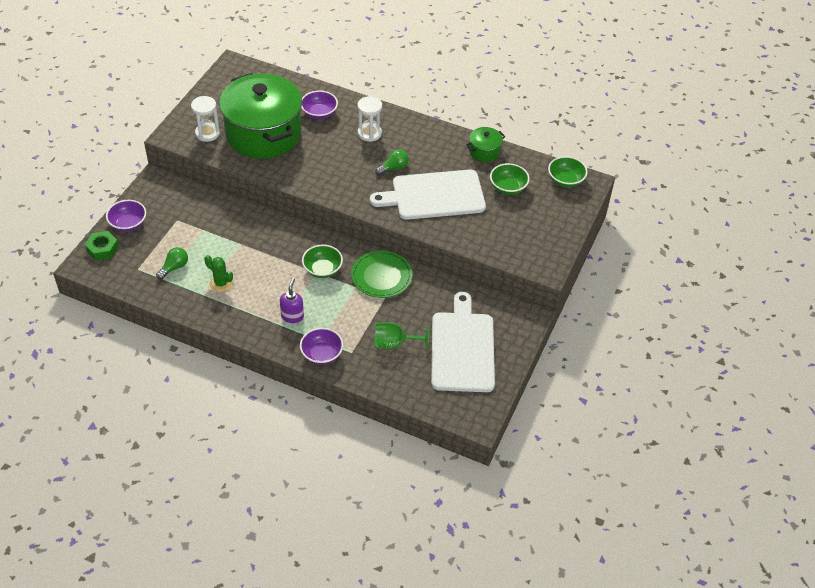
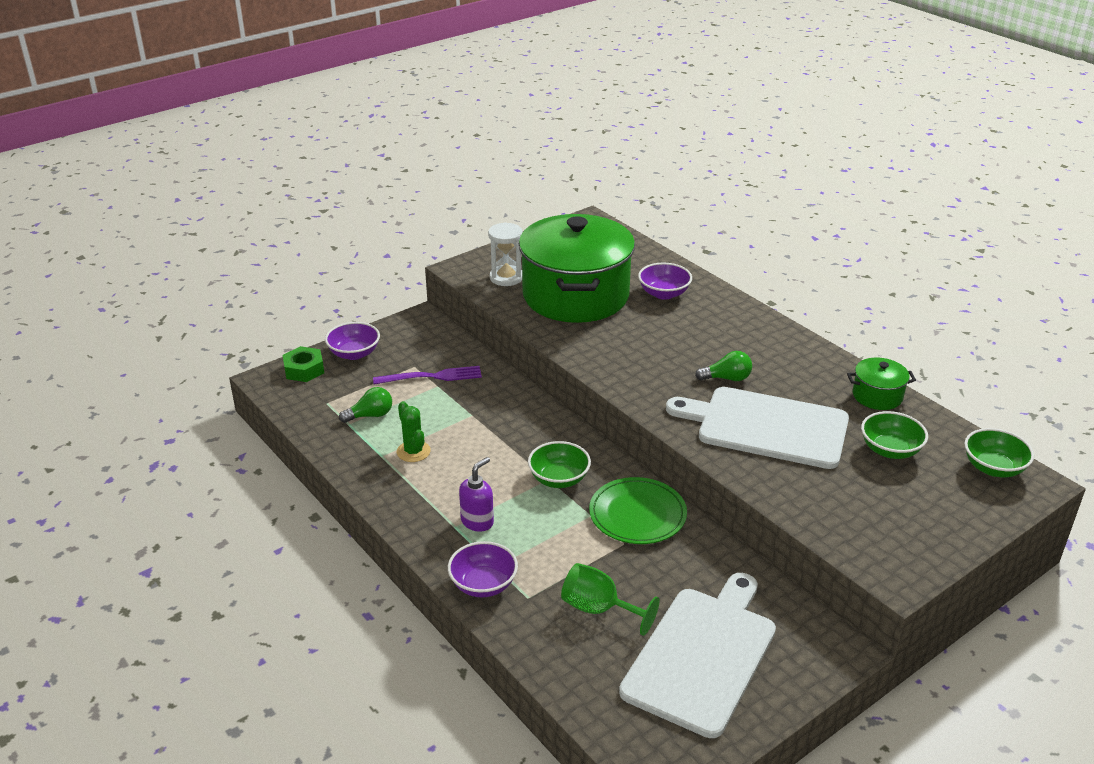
camera: 30 degrees right, 15 degrees down
white hourglass [357,96,382,142] -> none
none -> purple fork [373,366,482,384]

